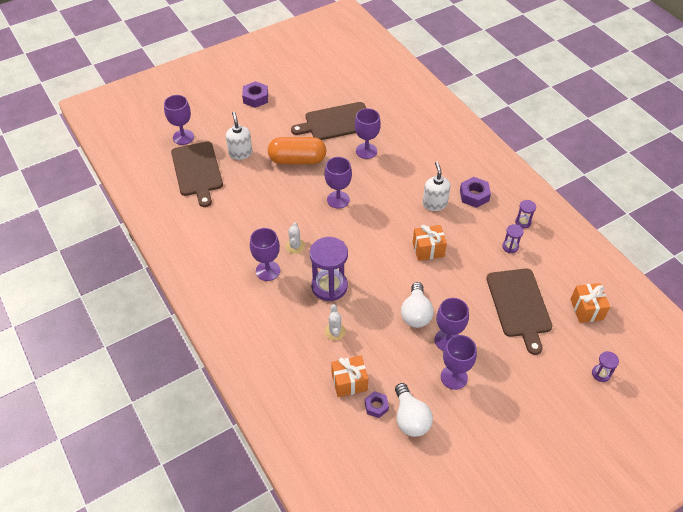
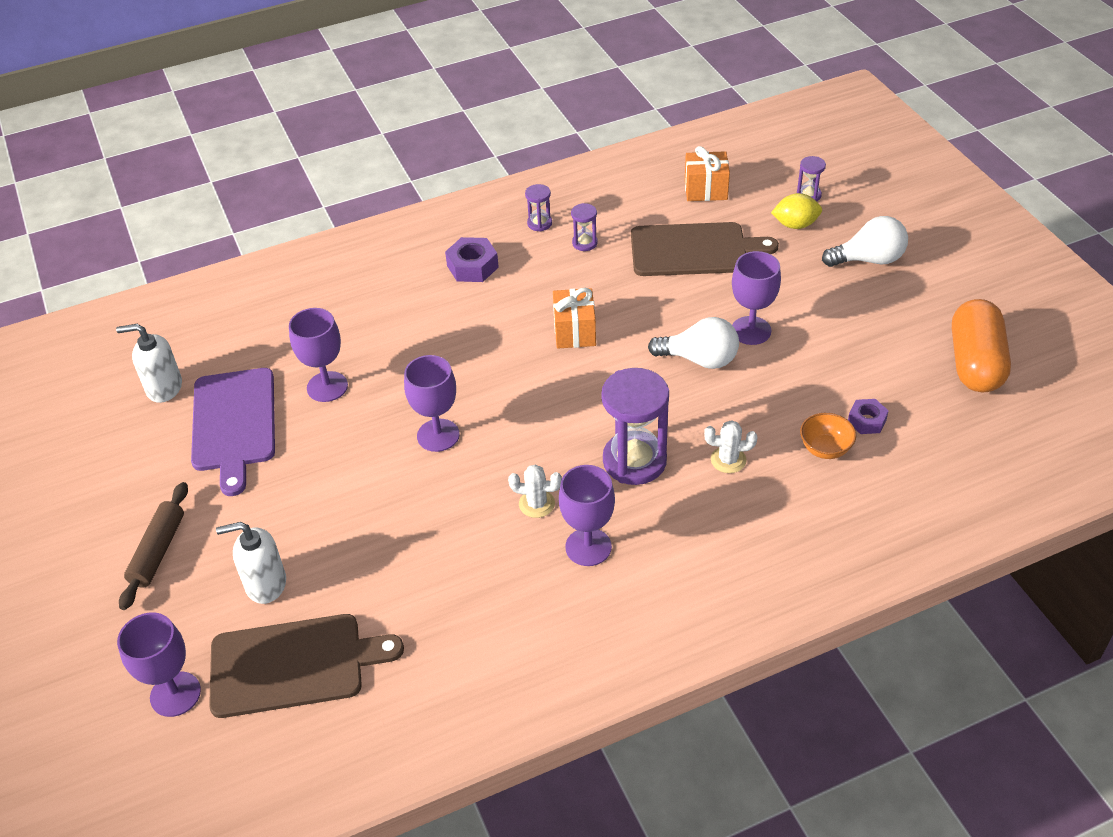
camera: 80 degrees left, 5 degrees down
purple nut [242,81,268,108] -> none
orange capsule [268,137,326,164] -> orange capsule moved to [952,299,1011,392]
brown cutting board [291,102,366,140] -> purple cutting board [191,368,275,496]
orange gift [331,356,368,397] -> orange bowl [800,413,856,459]
white light bulb [395,383,433,437] -> white light bulb moved to [822,216,908,267]
white soap dispenser [423,162,451,211] -> white soap dispenser moved to [116,324,182,403]
purple goblet [441,335,477,390] -> none
none -> brown rolling pin [119,482,188,610]
none -> yellow lemon [771,193,822,229]

